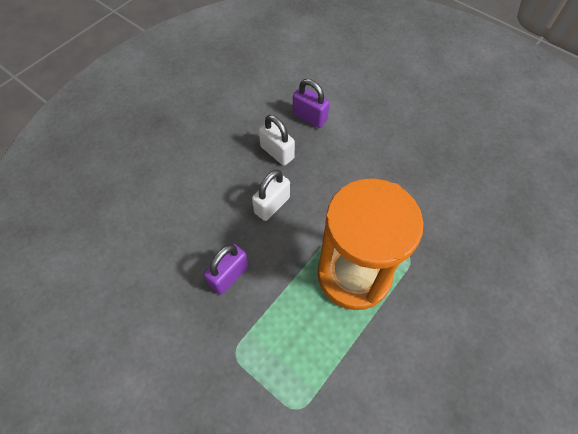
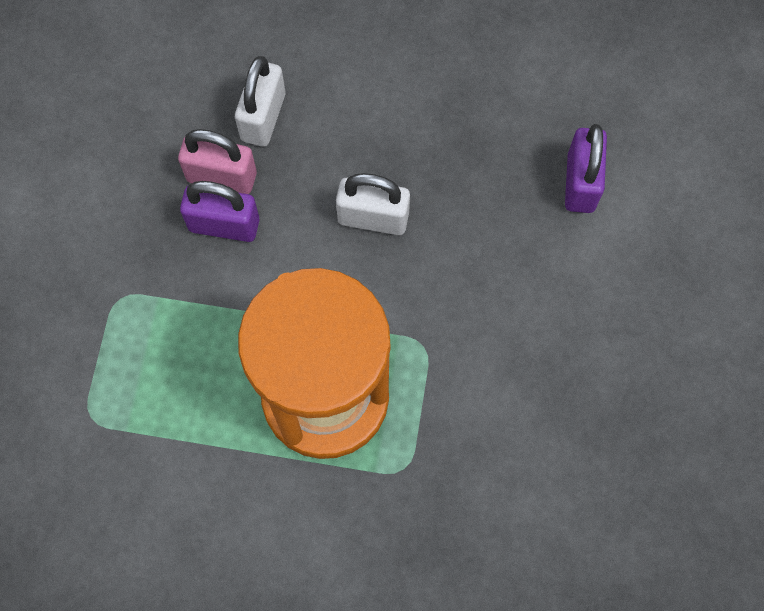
camera: 60 degrees right, 10 degrees up
white padlock [259,115,295,166] -> white padlock moved to [235,56,285,147]
none -> pink padlock [178,129,257,194]

